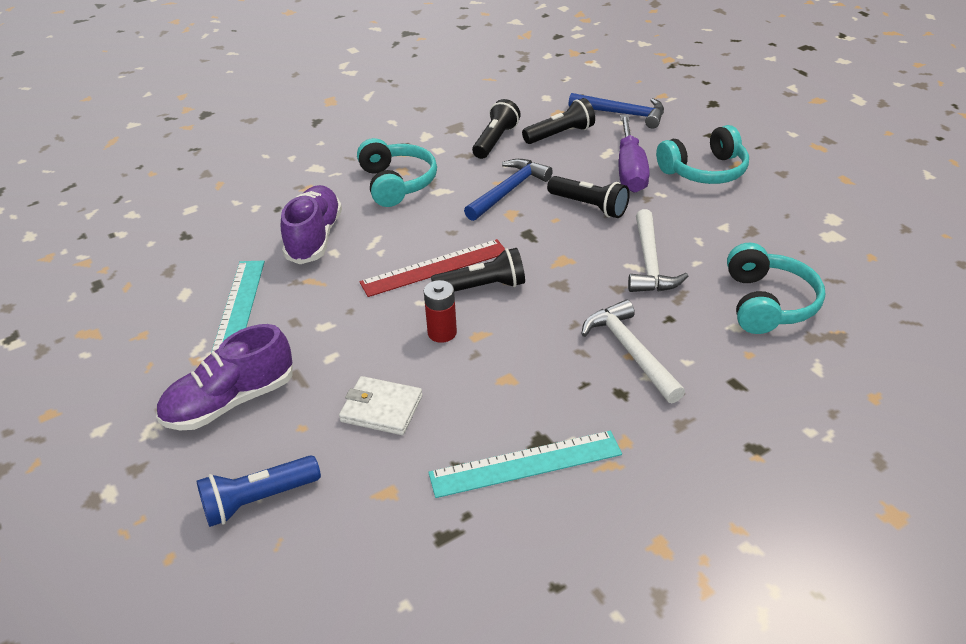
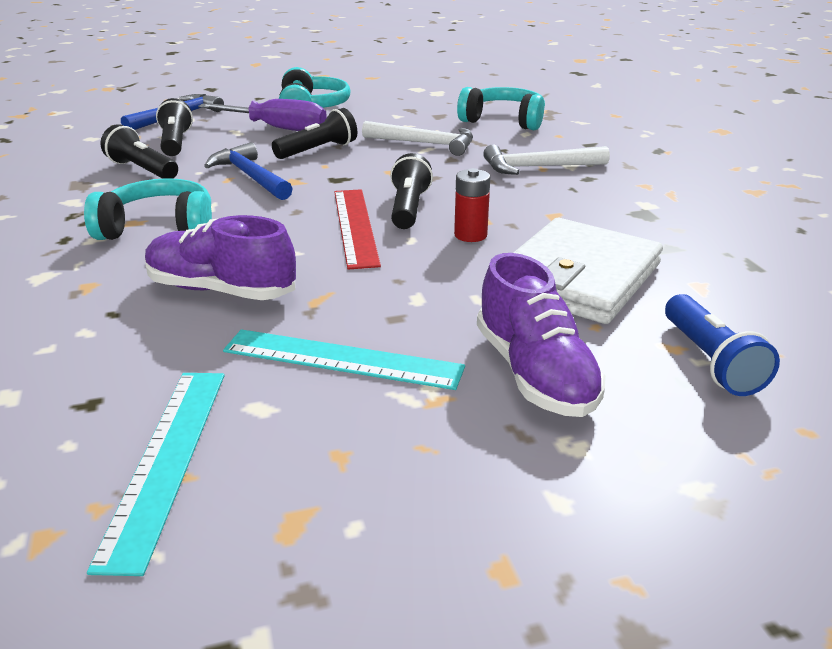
camera: 75 degrees left, 10 degrees down
white wallet [339,376,423,435] -> white wallet [513,218,663,324], size x1.89
turquoise ruler [428,431,622,498] -> turquoise ruler moved to [87,373,225,576]

